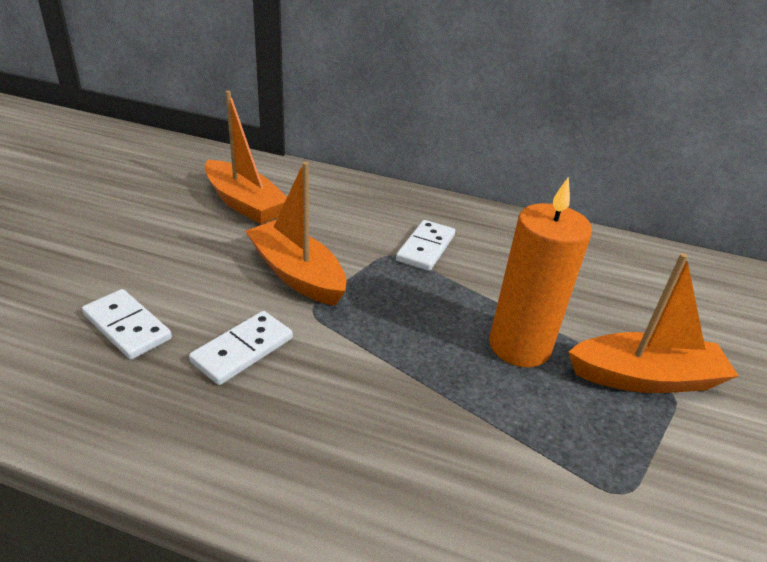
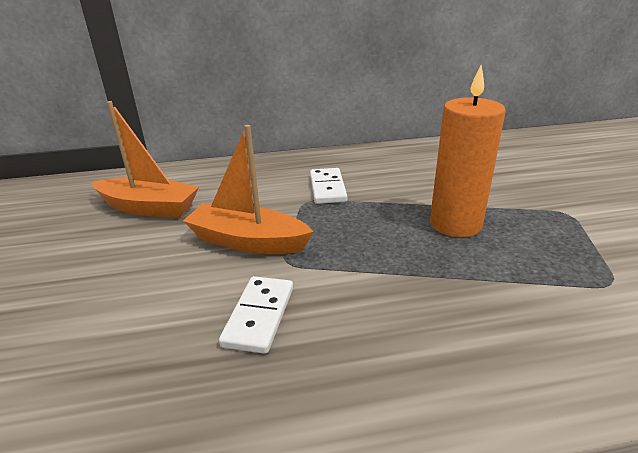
camera: 25 degrees left, 5 degrees down
white domino [82,289,172,360] -> none
orange boat [568,253,738,393] -> none

